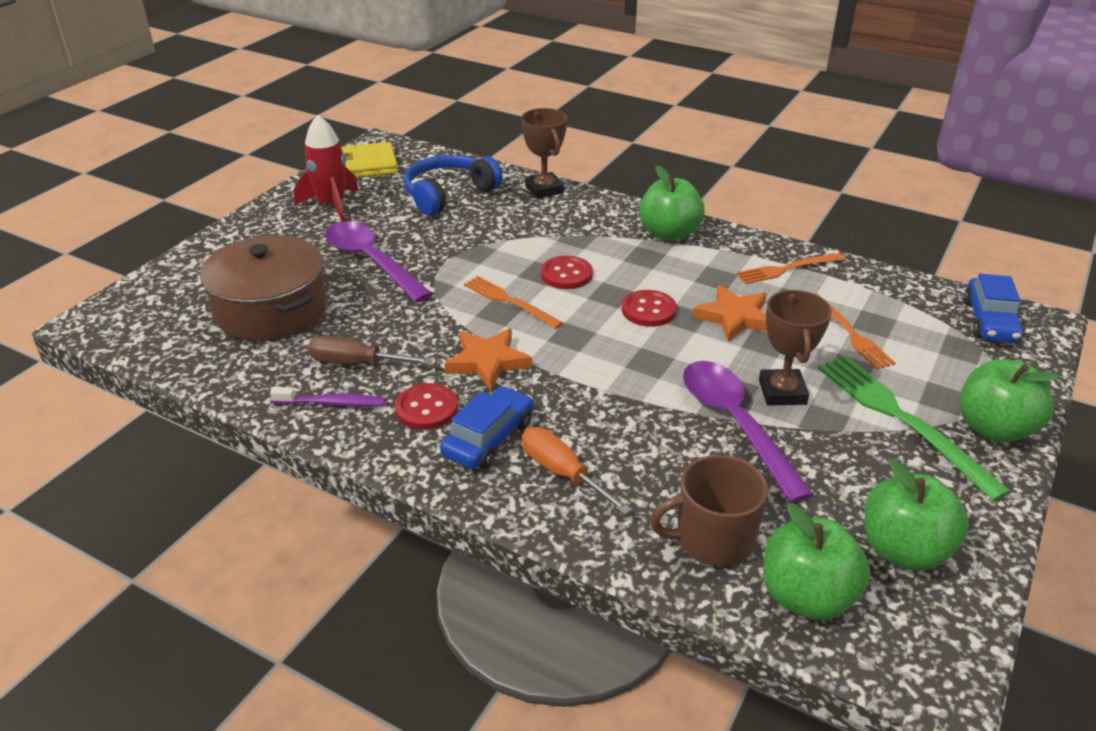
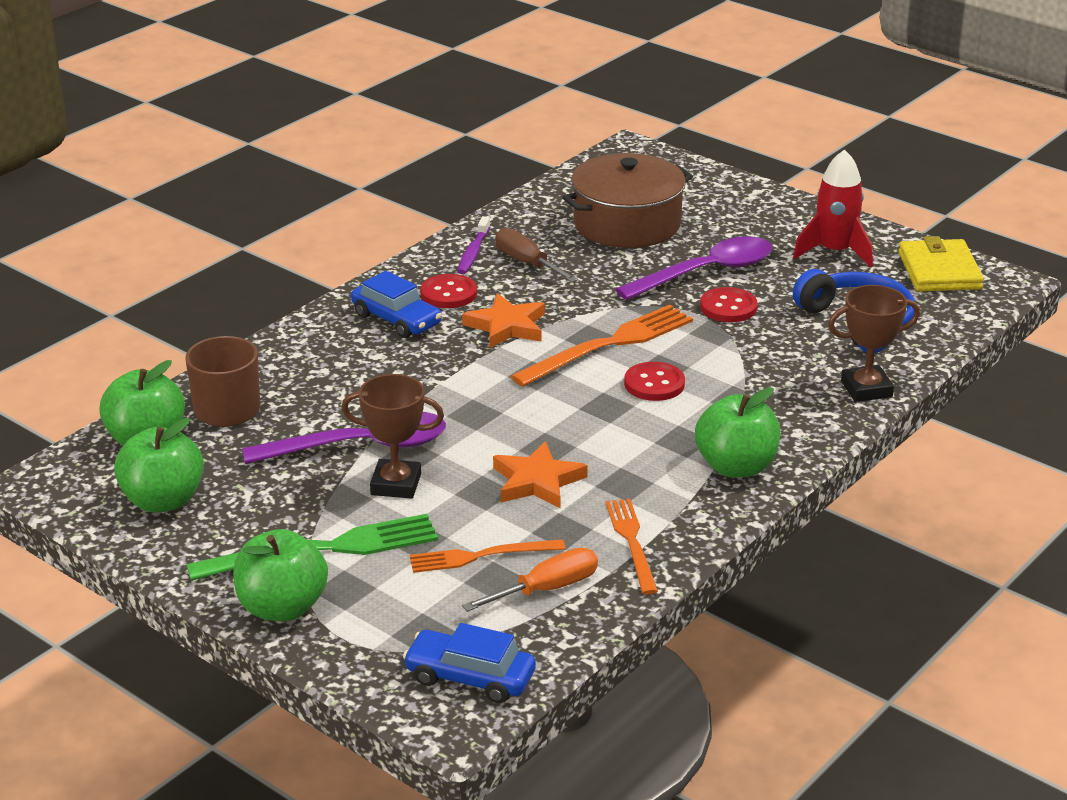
camera: 100 degrees right, 5 degrees down
brown screwdriver [308,336,433,365] -> brown screwdriver turned 60 degrees counterclockwise [495,228,578,282]
orange fork [464,276,563,329] -> orange fork [511,305,693,387], size x1.61
orange screwdriver [522,427,632,515] -> orange screwdriver moved to [462,548,598,612]
red button [622,290,677,327] -> red button moved to [700,287,758,322]

